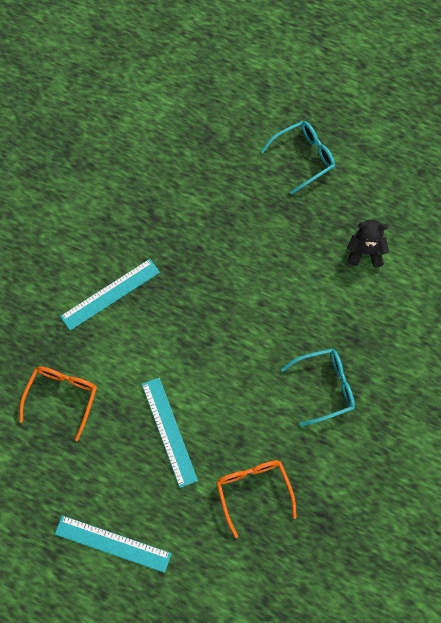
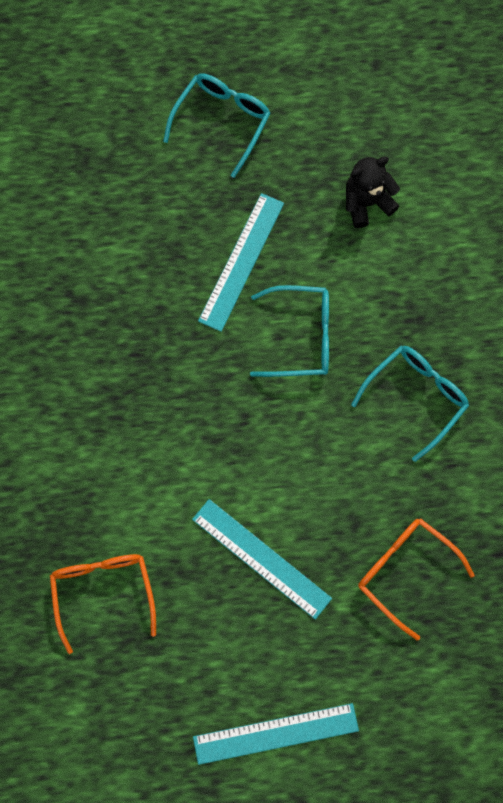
camera: 30 degrees left, 5 degrees up
turquoise ruler [60,259,160,330] -> turquoise ruler moved to [198,193,284,332]
none -> turquoise glasses [250,285,329,377]

